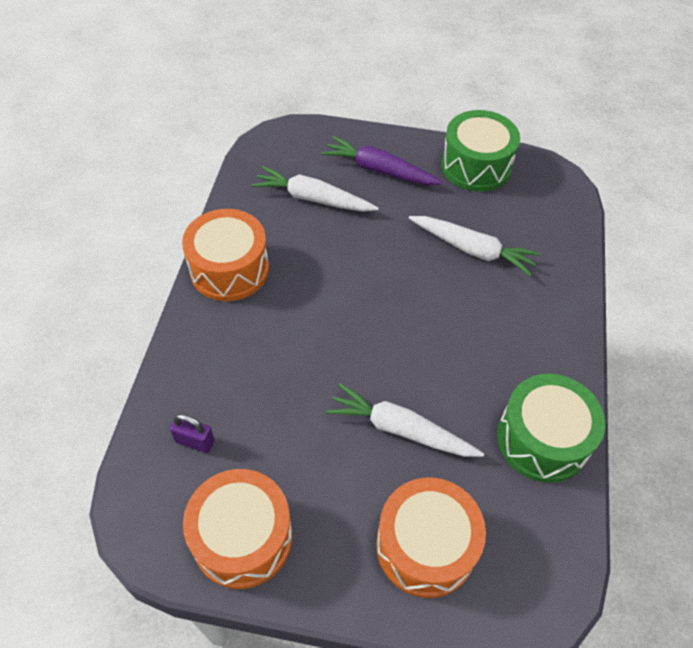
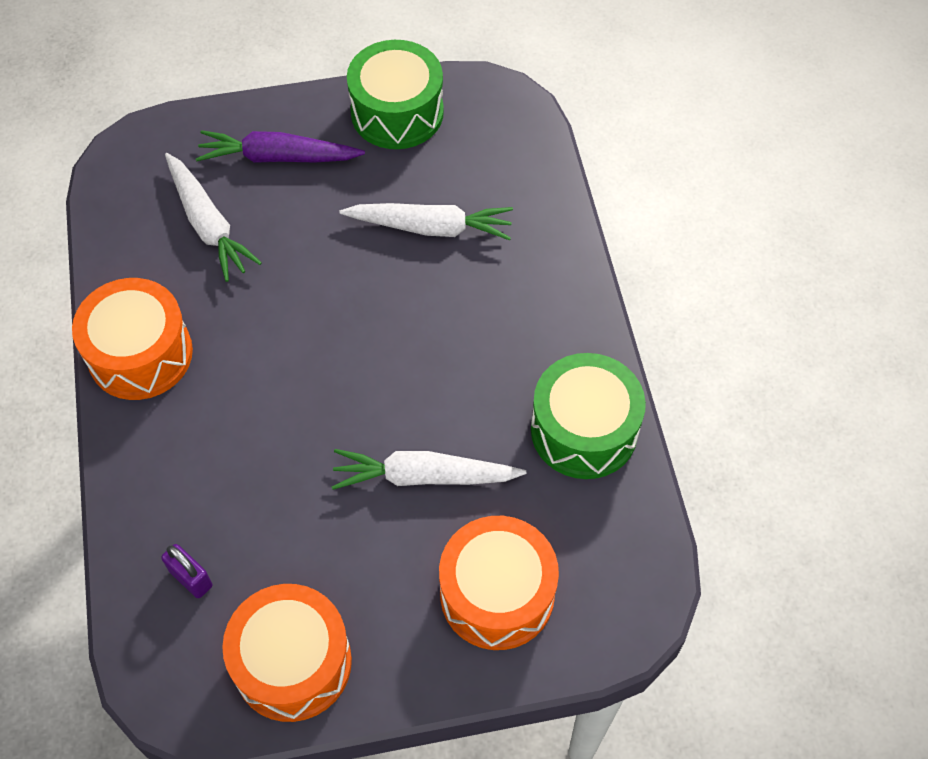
camera: 20 degrees left, 5 degrees up
purple padlock [170,414,215,453] -> purple padlock turned 45 degrees clockwise [161,544,213,598]
white carrot [251,166,379,212] -> white carrot turned 120 degrees counterclockwise [165,153,262,282]

